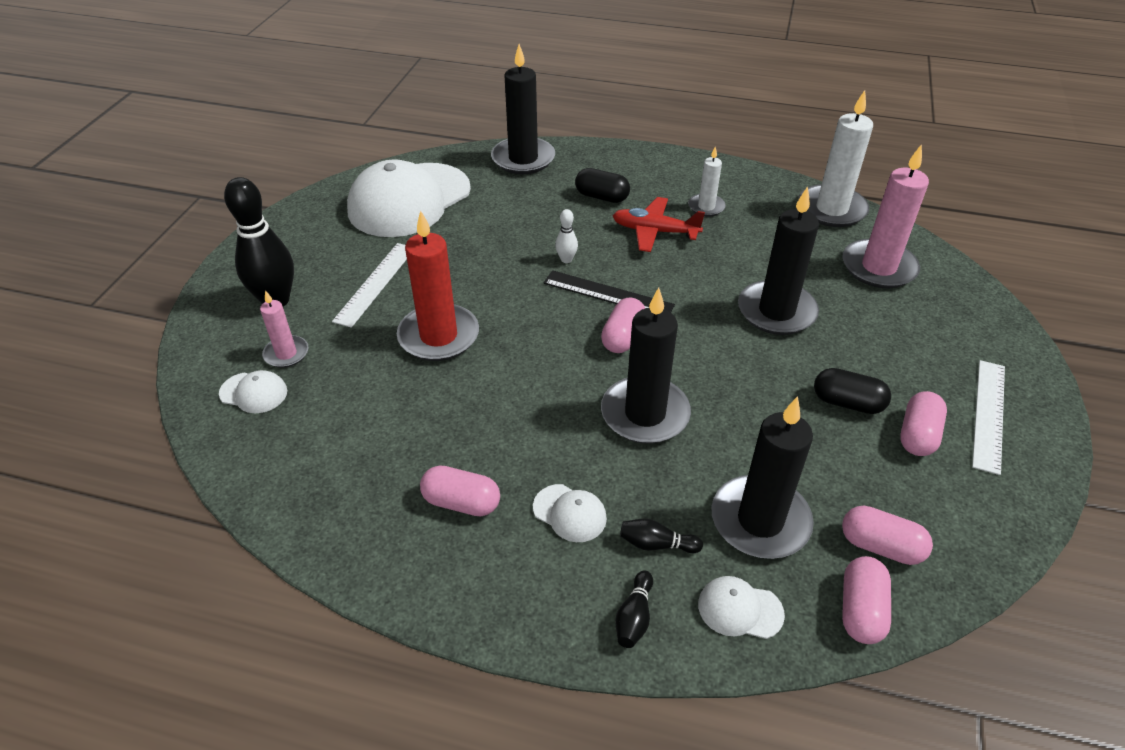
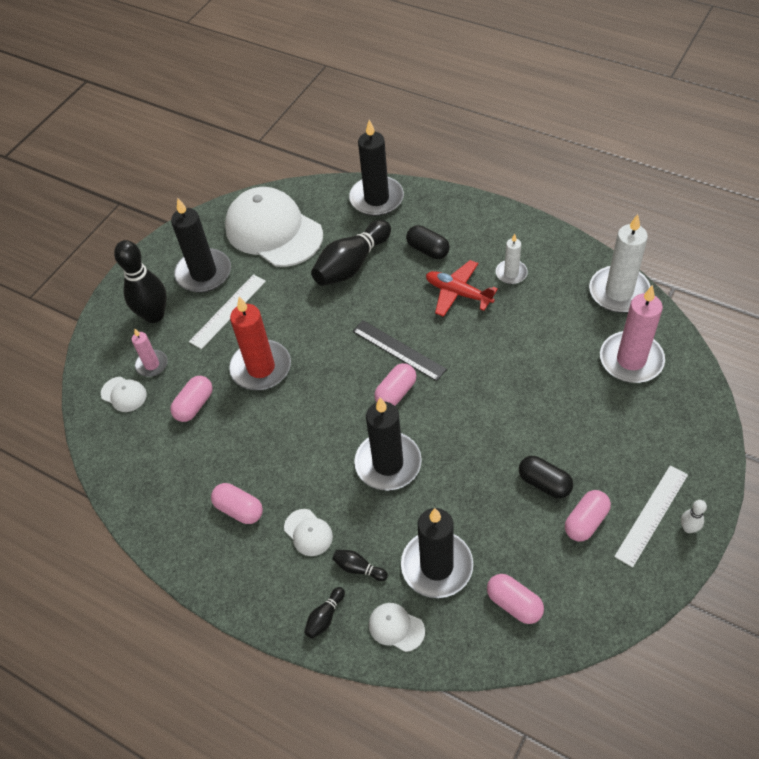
camera: 20 degrees right, 10 degrees up
white cap [347,159,471,237] -> white cap turned 75 degrees clockwise [225,187,323,267]
white bowling pin [555,209,578,263] -> white bowling pin moved to [681,500,707,533]
black candle [738,186,819,335] -> black candle moved to [171,198,231,293]
pink capsule [842,556,891,644] -> pink capsule moved to [170,376,213,422]
none -> black bowling pin [311,220,391,286]

